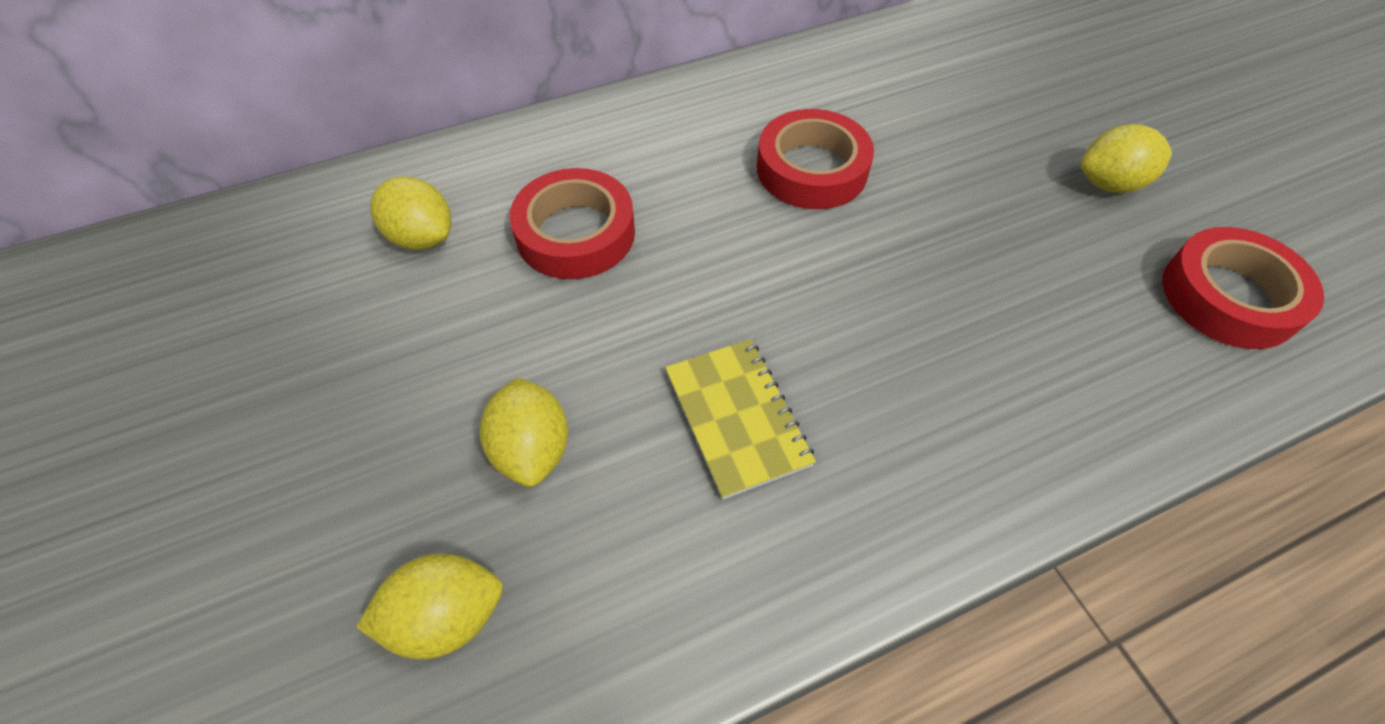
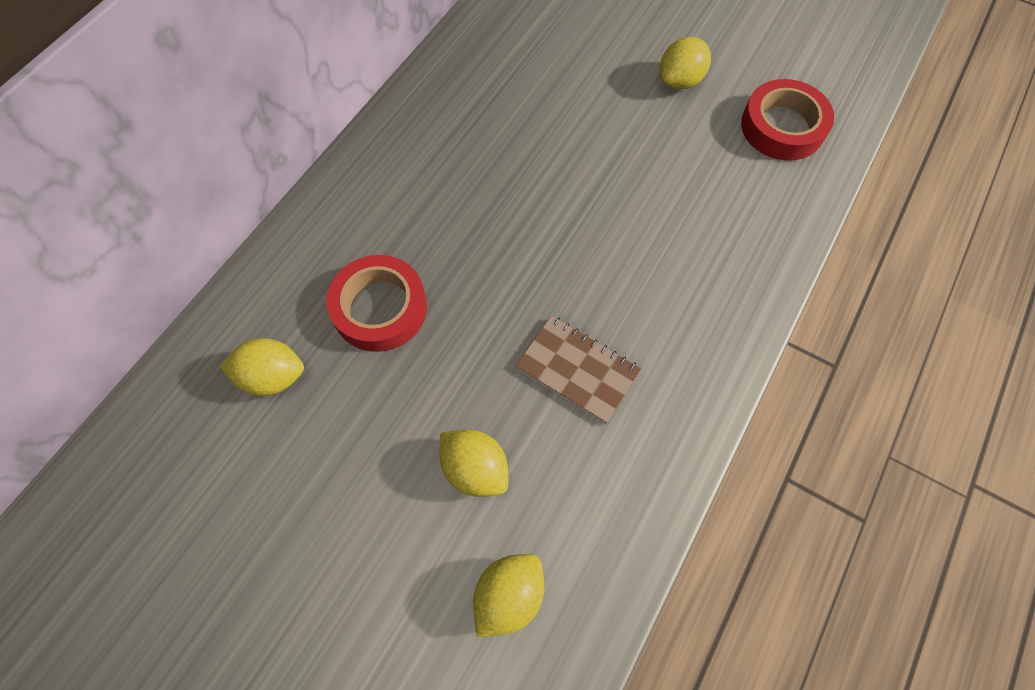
camera: 35 degrees left, 10 degrees up
yellow notebook [665,339,816,499] -> brown notebook [516,315,641,424]
red tape [757,109,874,209] -> none

